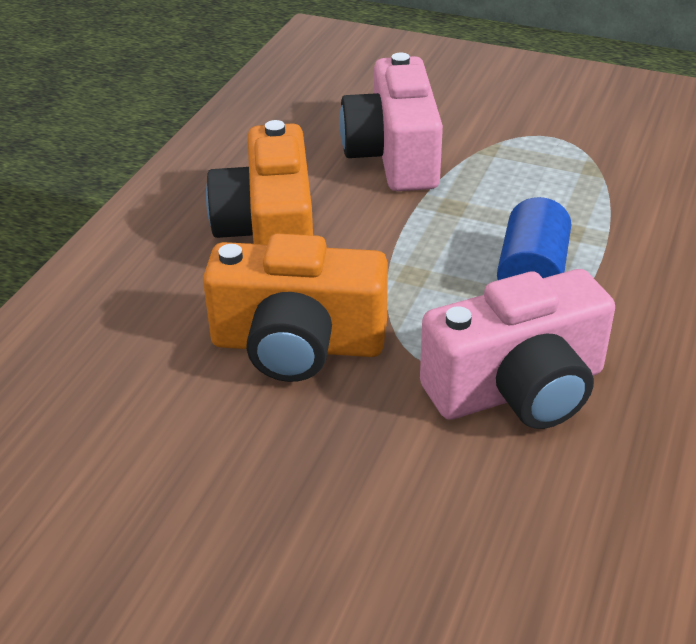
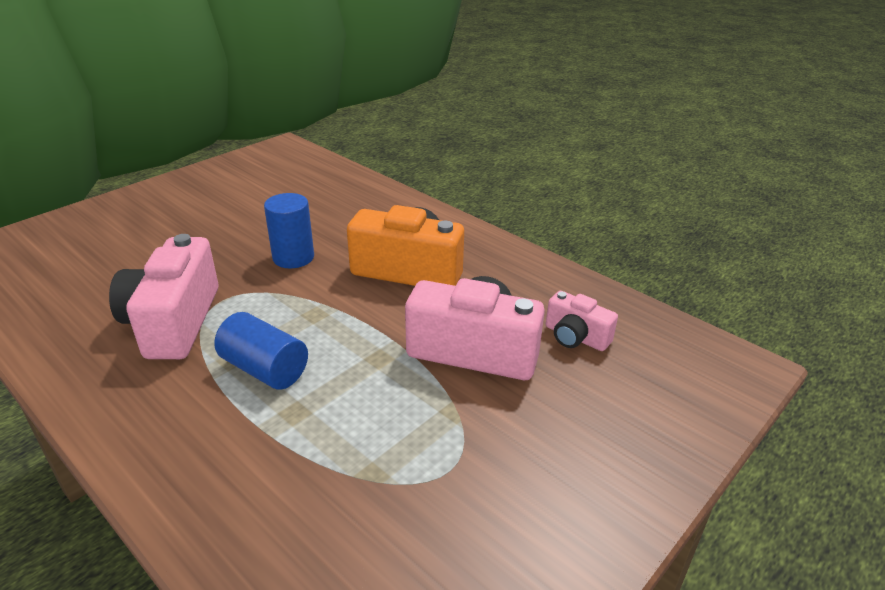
camera: 110 degrees right, 5 degrees down
orange camera [203,234,388,382] -> blue cylinder [264,193,314,268]
none -> pink camera [546,291,618,351]

